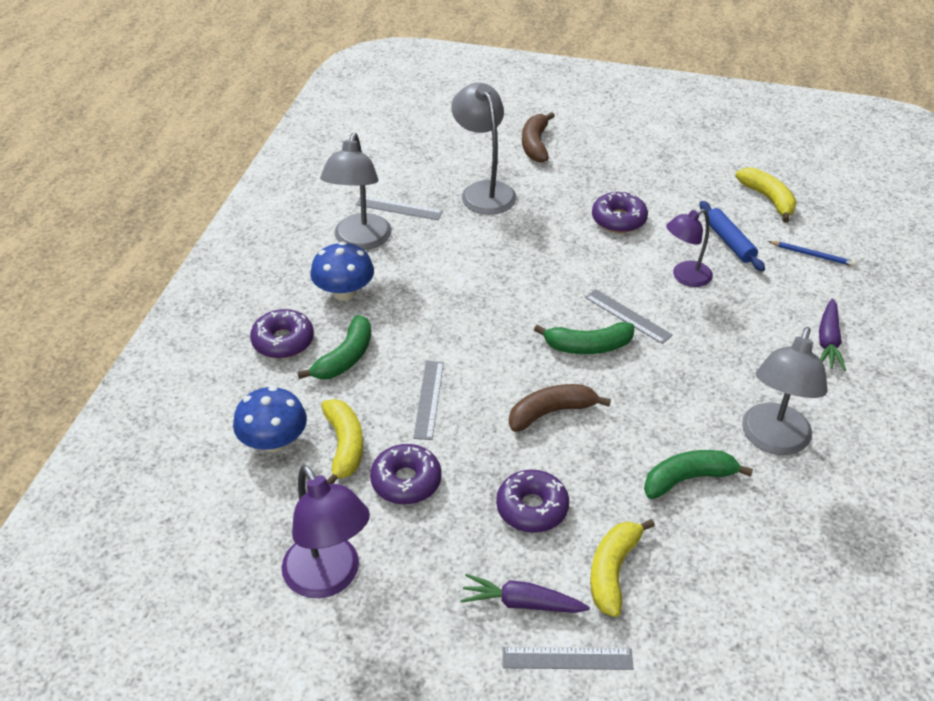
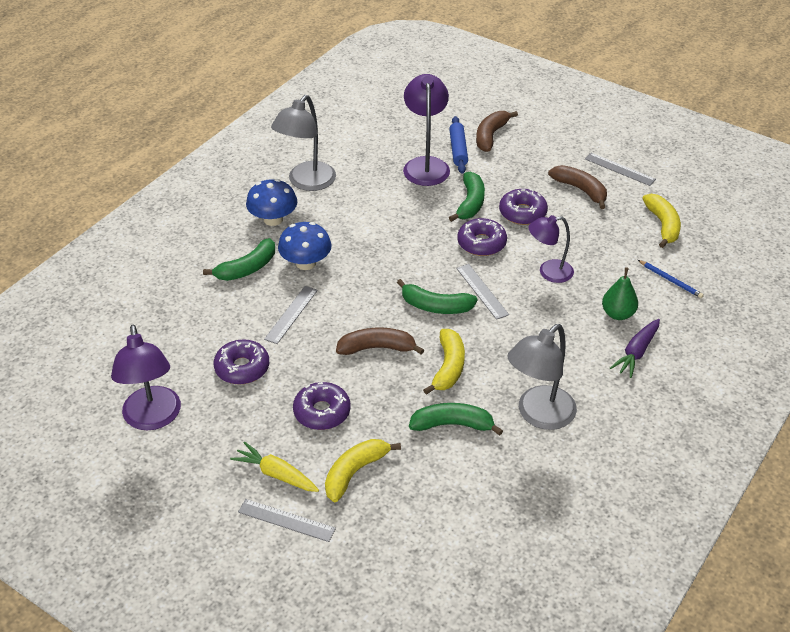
camera: 20 degrees right, 0 degrees up
blue mushroom [233,386,307,452] -> blue mushroom moved to [278,222,332,270]
purple donut [250,309,314,359] -> purple donut moved to [457,218,507,256]
yellow banana [321,399,363,484] -> yellow banana moved to [423,329,465,395]
grey ruler [356,197,443,220] -> grey ruler moved to [585,153,656,186]
grey lamp [451,83,517,215] -> purple lamp [403,74,450,186]
purple carrot [460,574,590,613] -> yellow carrot [230,442,319,492]
blue rolling pin [699,201,765,271] -> blue rolling pin moved to [449,116,468,174]
none -> green banana [449,171,485,222]
none -> brown banana [548,165,607,209]
none -> green pear [602,267,638,320]

